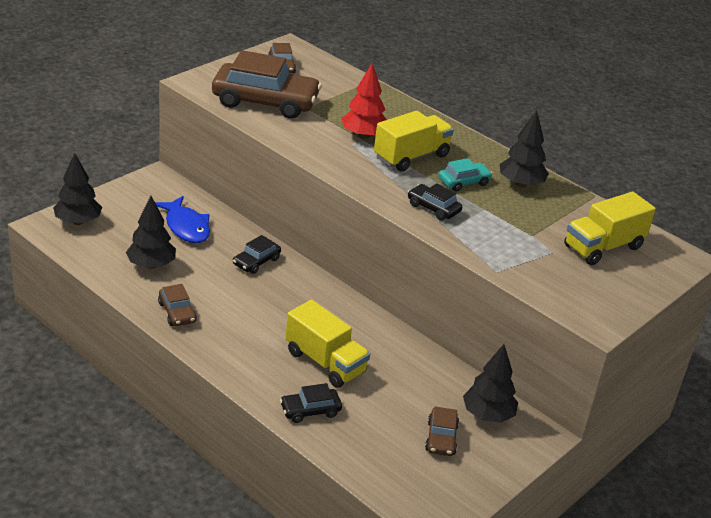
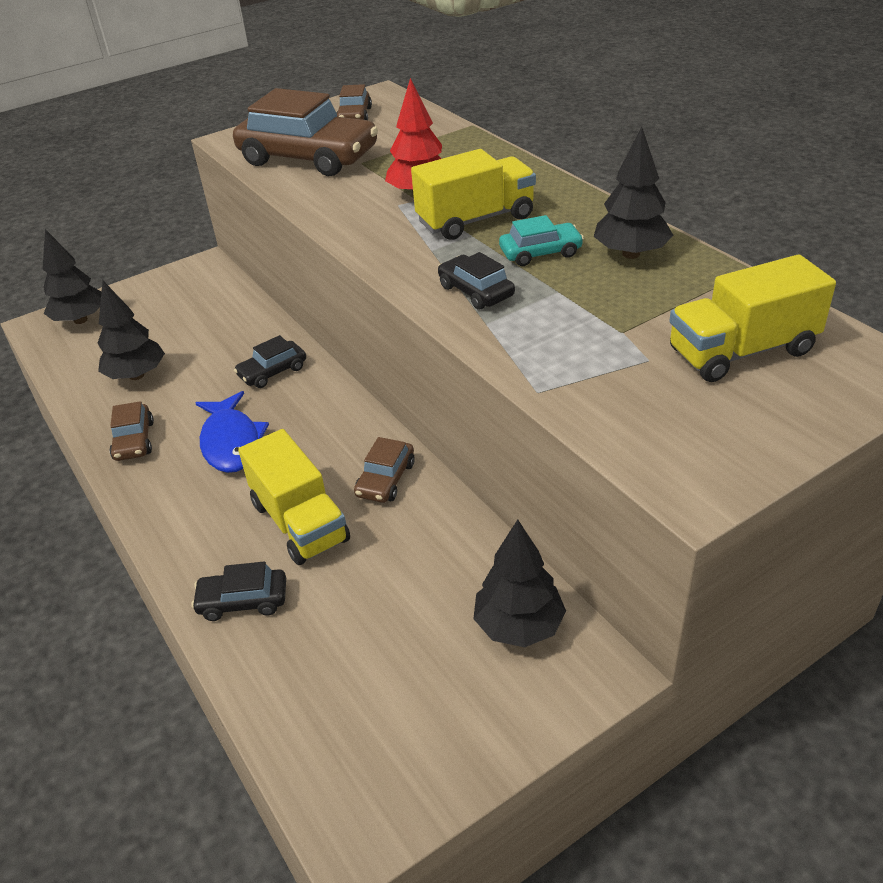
camera: 20 degrees right, 5 degrees up
blue fish [155,196,210,243] -> blue fish moved to [195,391,269,473]
brown car [425,406,459,456] -> brown car moved to [354,437,415,503]

